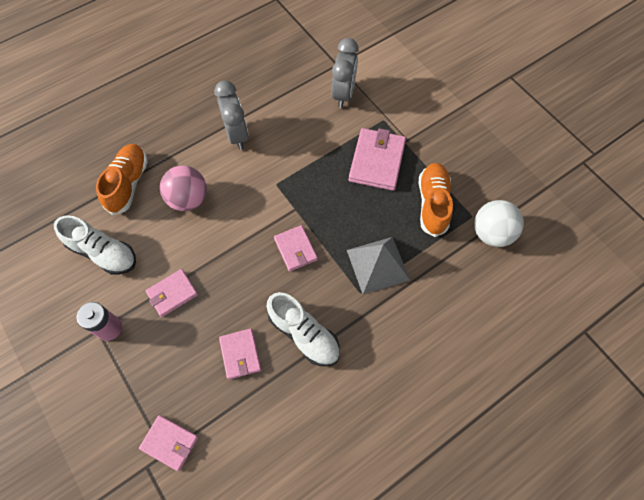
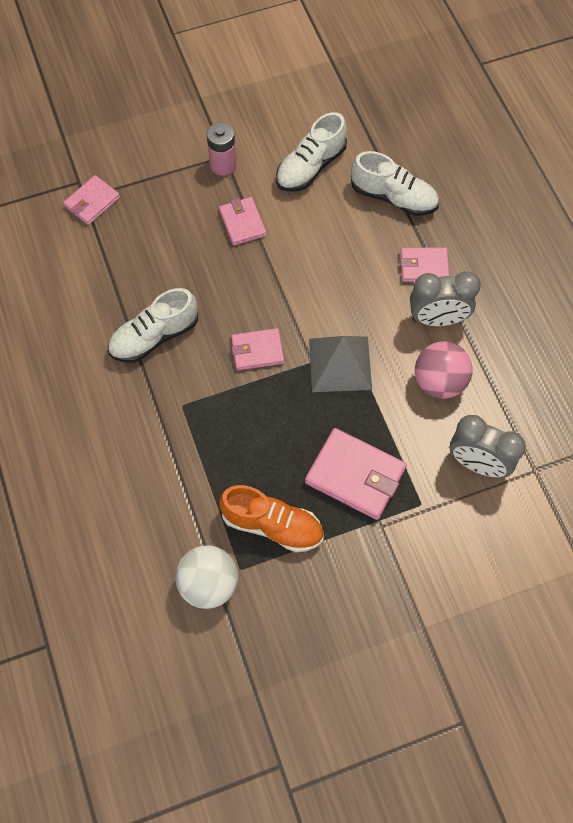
camera: 105 degrees right, 0 degrees up
orange shoe [96,144,148,215] -> white shoe [351,151,439,216]
pink ball [160,166,207,211] -> pink ball moved to [415,341,473,399]
pink wallet [219,328,261,380] -> pink wallet moved to [400,248,449,282]
grey pyramid [347,237,410,294] -> grey pyramid moved to [309,336,372,392]

